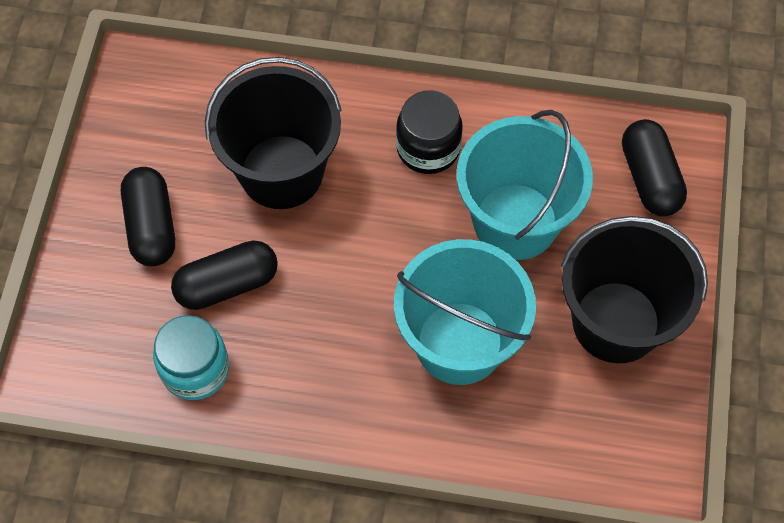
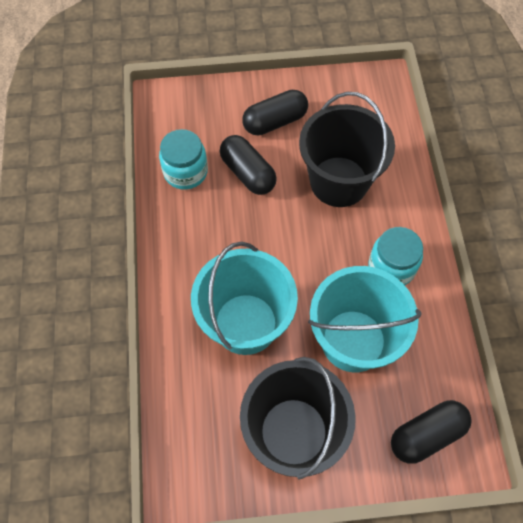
camera: 75 degrees right, 0 degrees up
black jar [396,90,463,174] -> turquoise jar [369,227,423,285]

